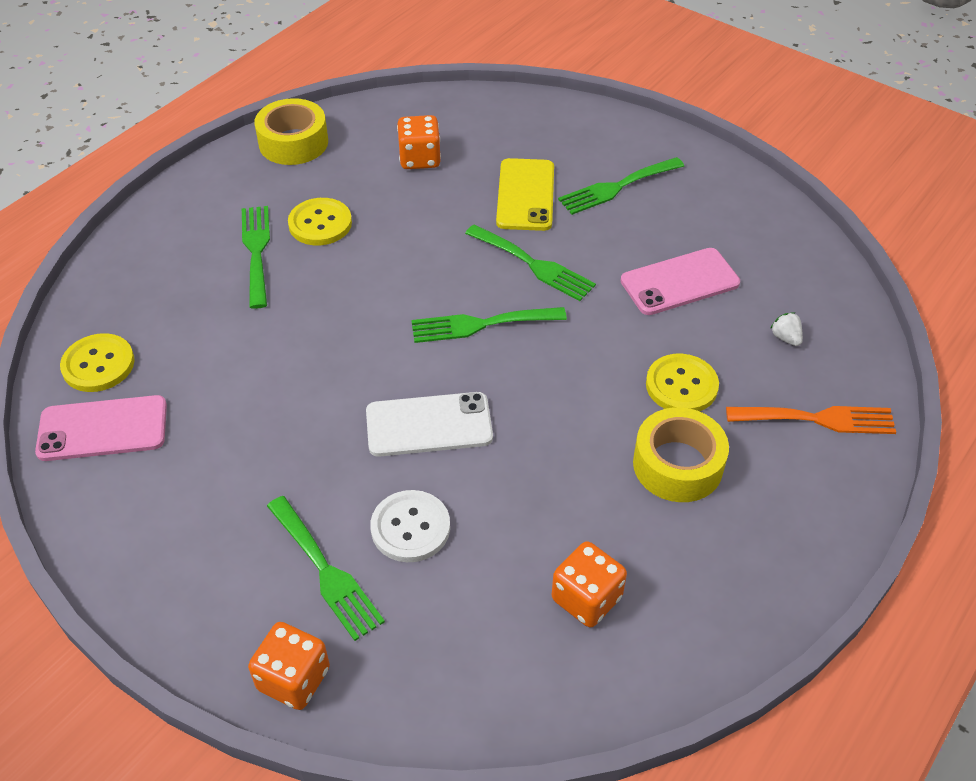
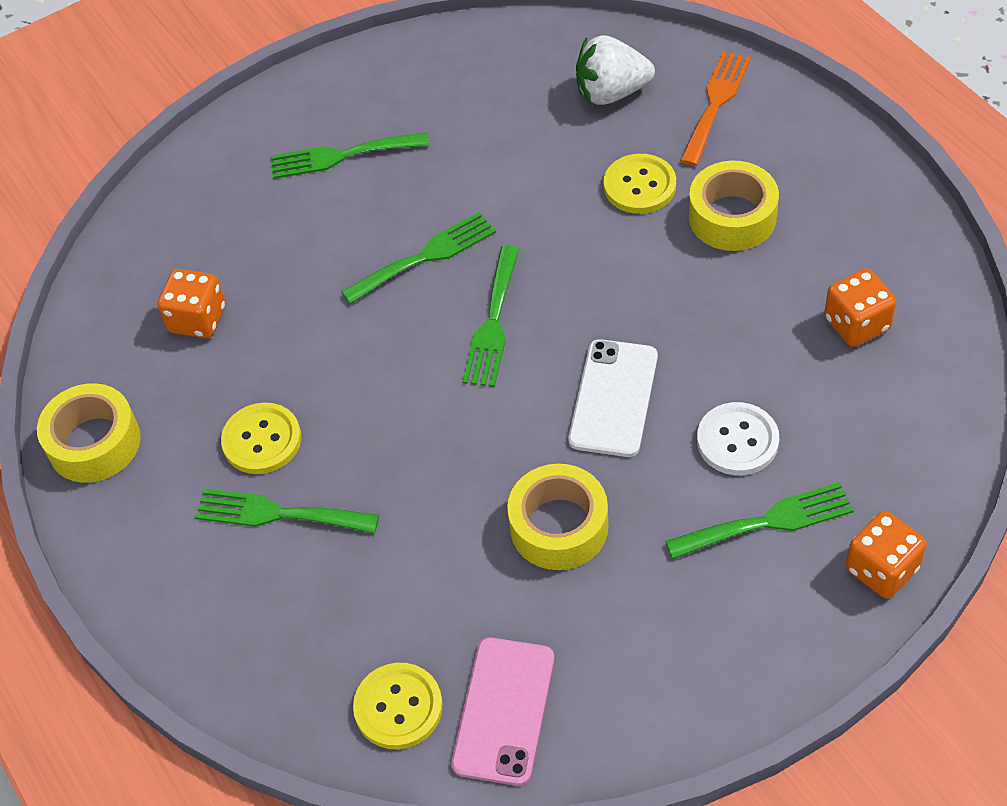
camera: 65 degrees left, 5 degrees up
yellow phone [496,158,554,231] -> none
green fork [558,157,684,215] -> green fork turned 90 degrees clockwise [271,132,429,179]
pink phone [621,248,740,315] -> none
white strawberry [770,312,803,346] -> white strawberry [576,35,655,105], size x2.26
none -> yellow tape [507,464,608,570]

